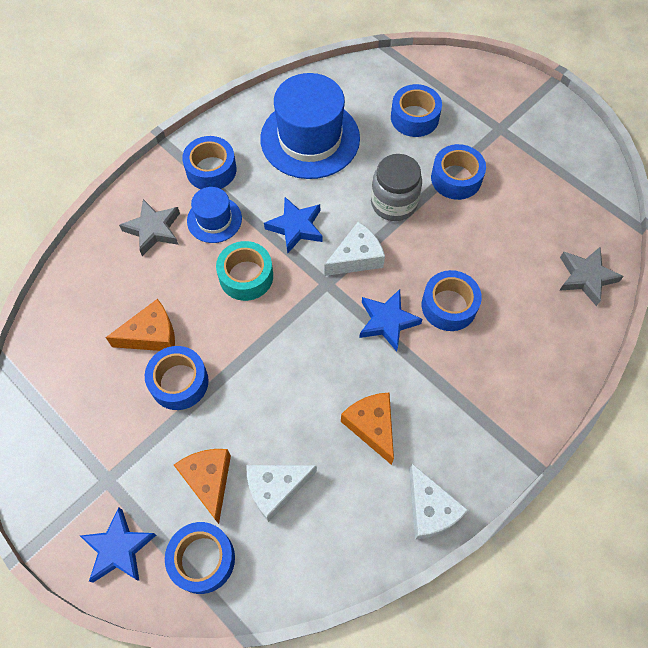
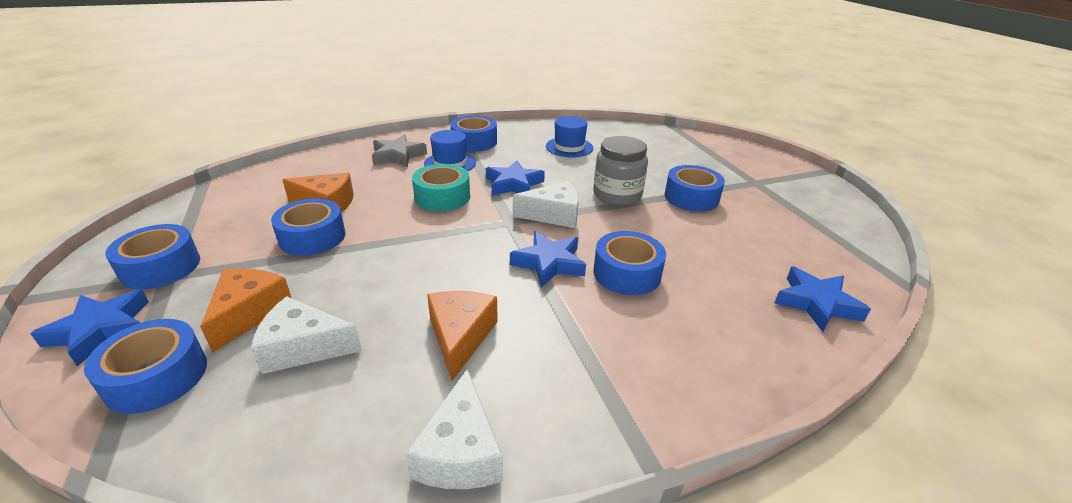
camera: 25 degrees right, 30 degrees down
blue hat [260,73,360,179] -> blue hat [546,116,593,157], size x0.52
blue tape [391,84,442,137] -> blue tape moved to [105,224,200,289]
grey star [559,247,624,306] -> blue star [775,266,871,332]

